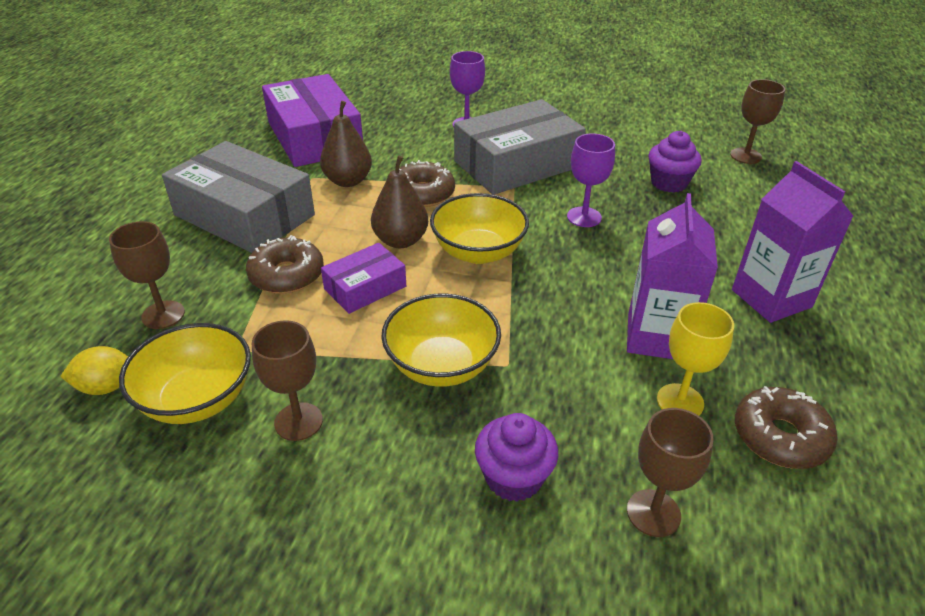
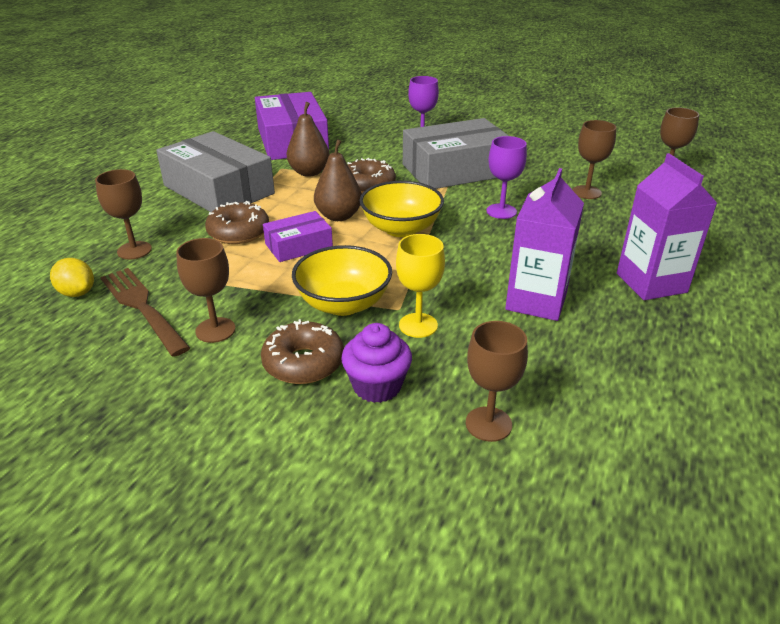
camera: 10 degrees right, 5 degrees down
yellow lemon [60,346,128,395] -> yellow lemon turned 45 degrees clockwise [50,258,94,297]
yellow bowl [119,323,251,424] -> brown fork [100,268,190,357]
purple cupcake [648,131,702,193] -> brown goblet [572,120,616,199]
yellow goblet [657,302,734,416] -> yellow goblet moved to [396,234,445,338]
brown donut [735,386,838,469] -> brown donut moved to [261,319,344,384]

